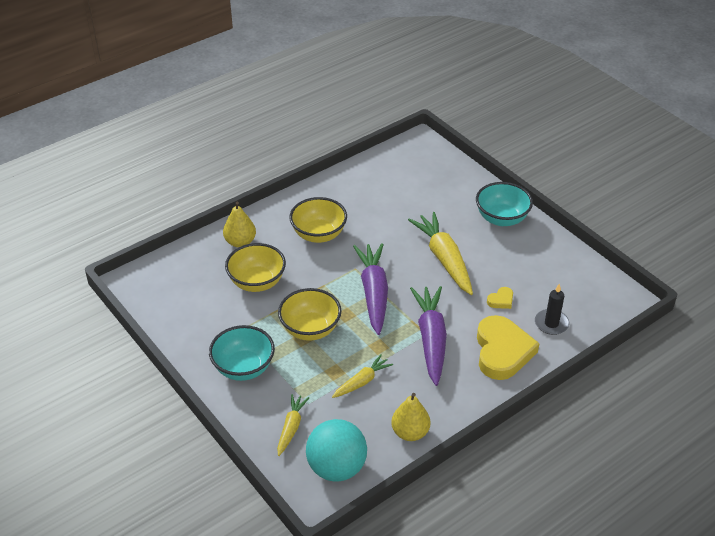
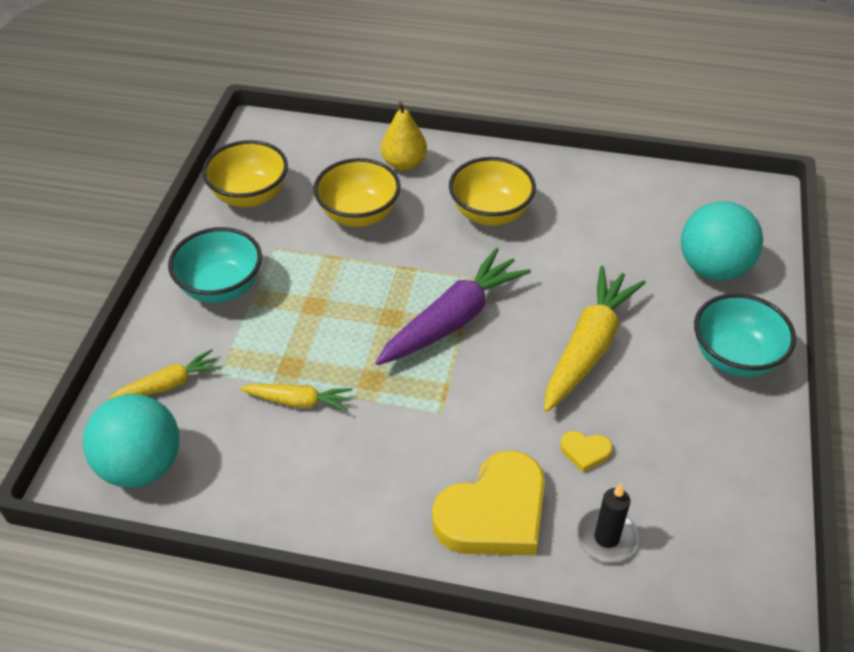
camera: 50 degrees right, 5 degrees up
yellow bowl [278,288,341,341] -> yellow bowl moved to [202,140,288,207]
yellow pear [391,393,430,441] -> none
purple carrot [410,286,447,386] -> none
none -> turquoise ball [681,201,763,280]

